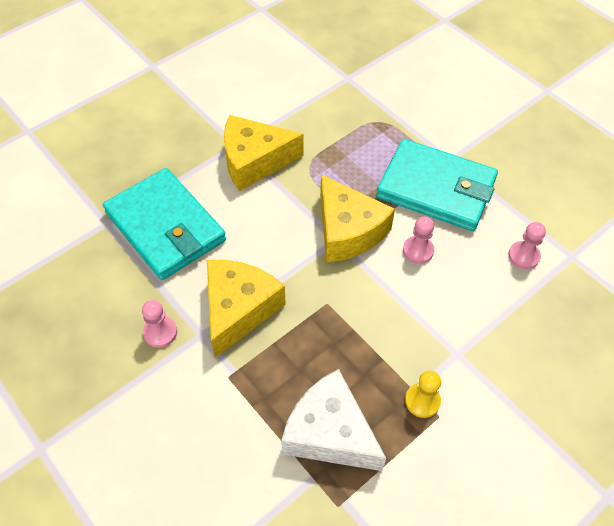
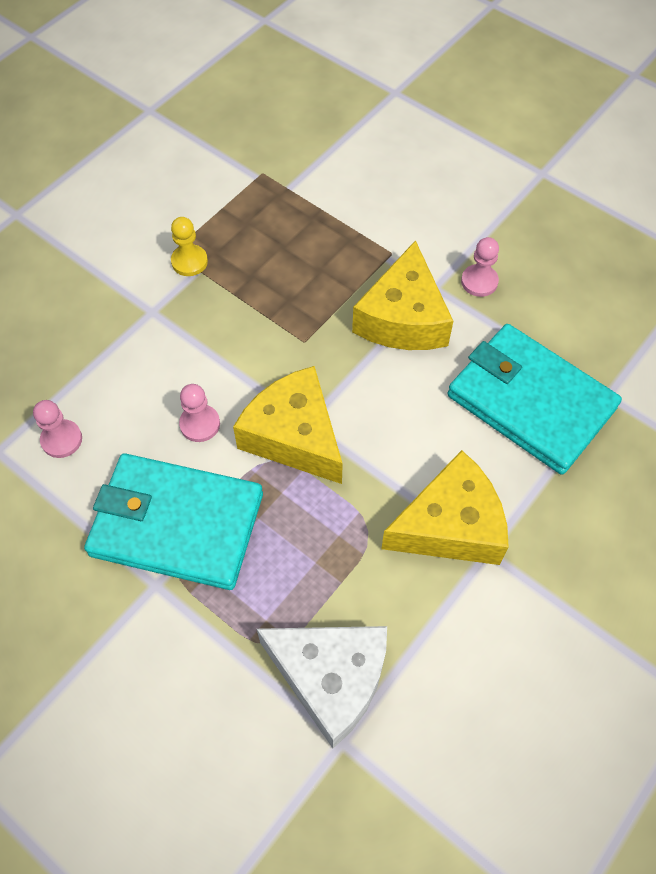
camera: 170 degrees right, 5 degrees up
white cheese [281,369,386,471] -> white cheese moved to [257,626,387,748]

